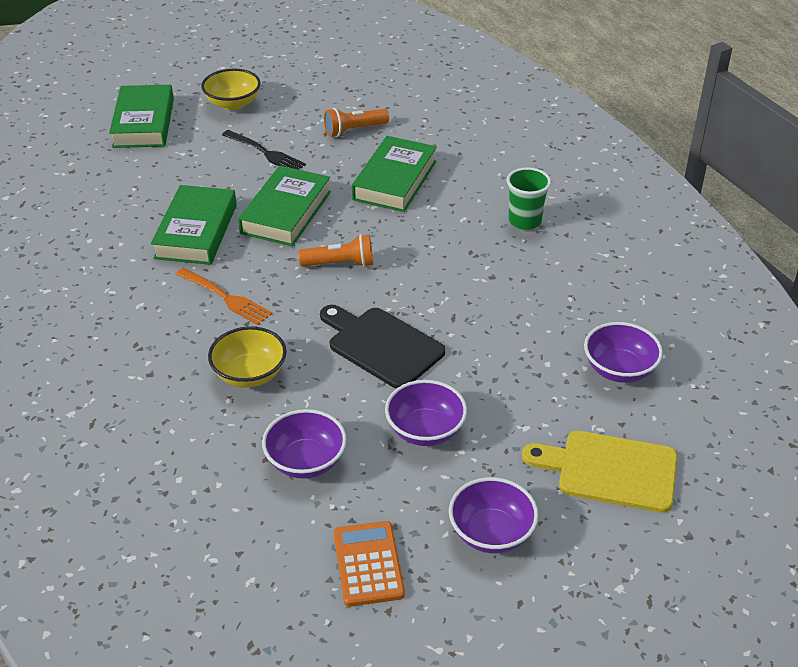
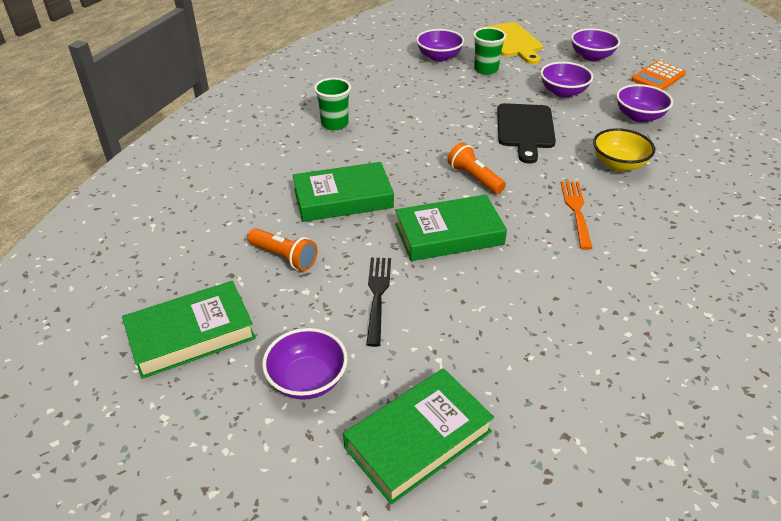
camera: 125 degrees left, 0 degrees up
green book [151,185,237,265] -> green book moved to [122,281,256,379]
yellow bowl [201,69,261,110] -> purple bowl [262,328,348,400]
none -> green cup [473,27,506,75]

